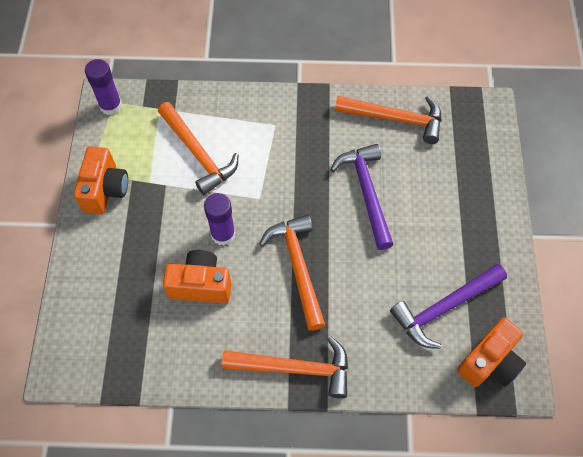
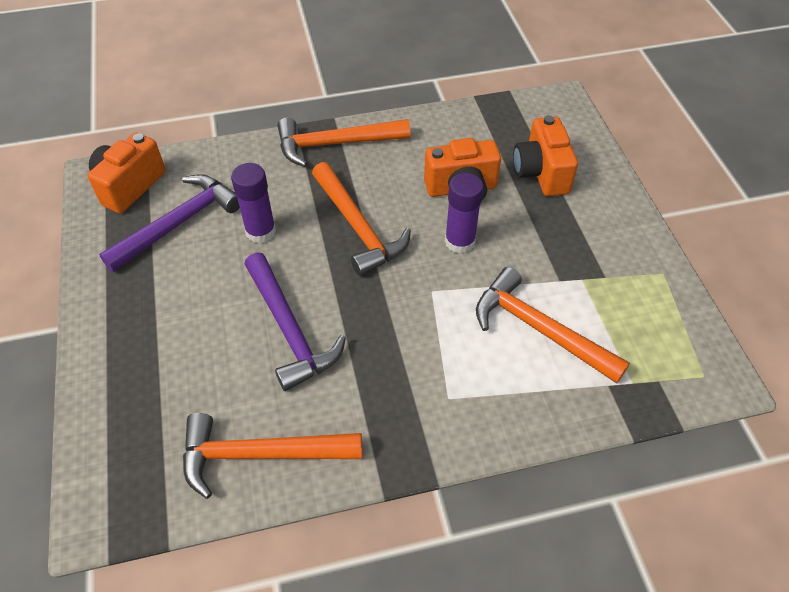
camera: 165 degrees right, 10 degrees down
orange camera [74,146,128,214] -> orange camera moved to [513,115,578,196]
purple glue stick [85,59,122,115] -> purple glue stick moved to [231,163,276,244]

